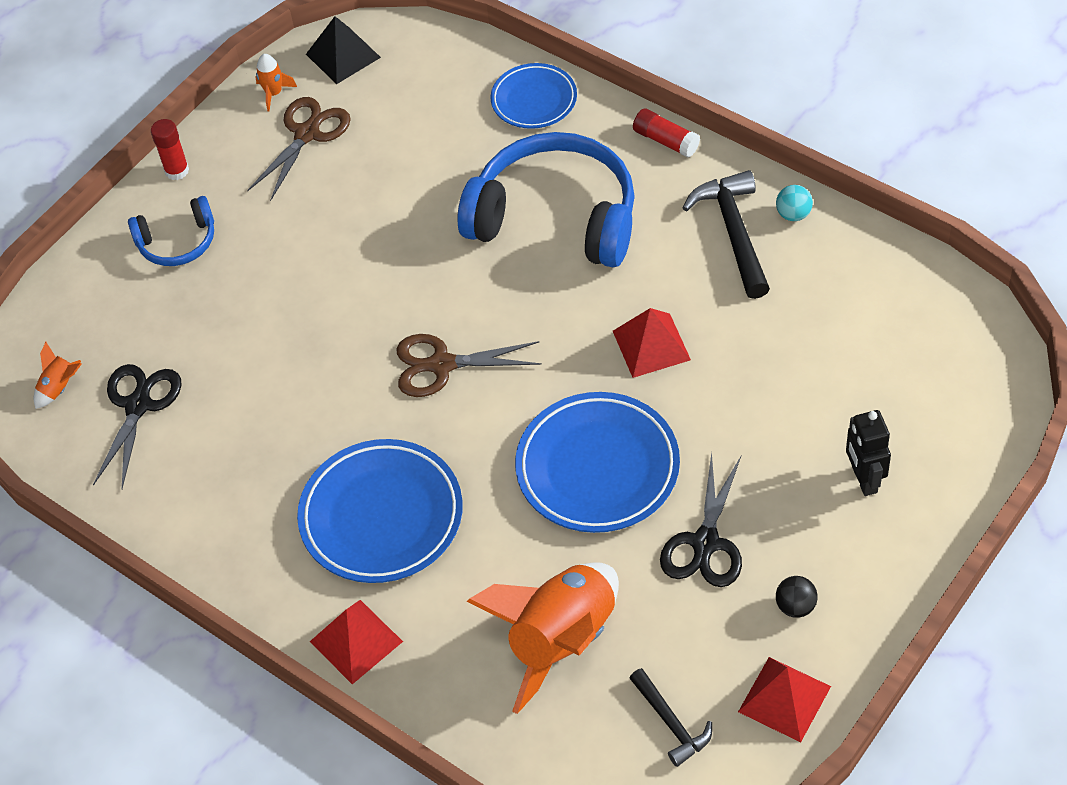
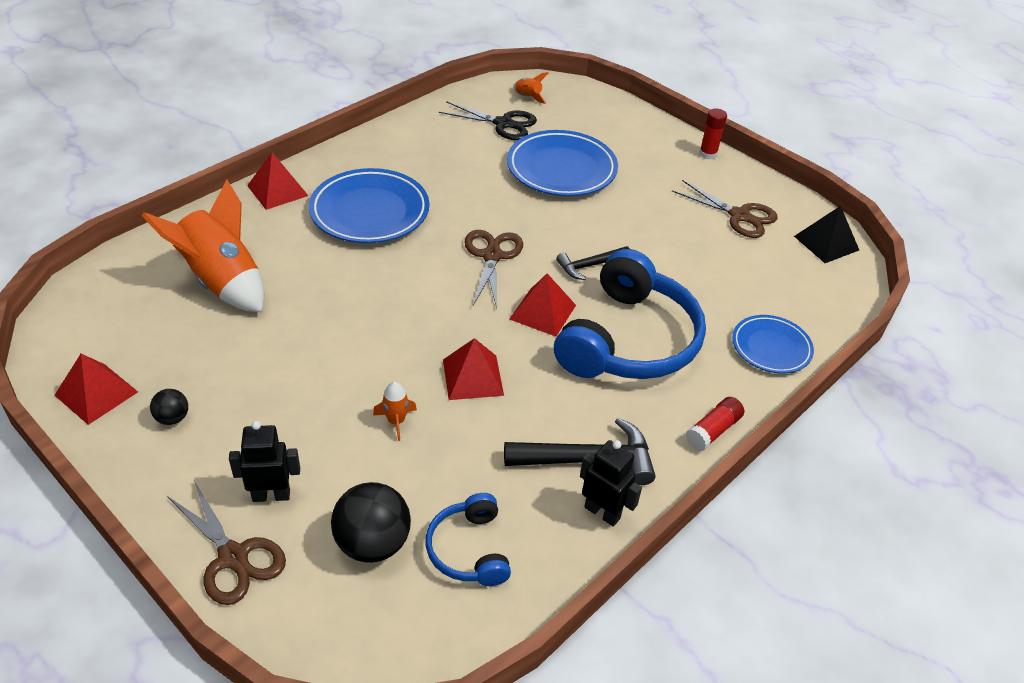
camera: 90 degrees right, 10 degrees down
blue headphones [128,196,214,266] -> blue headphones moved to [426,493,511,586]
orange rocket [255,54,297,111] -> orange rocket moved to [373,382,417,441]
blue plate [515,392,680,533] -> blue plate moved to [507,130,618,196]
black hammer [629,668,712,767] -> black hammer moved to [556,246,630,280]
black scissors [660,452,742,587] -> none
turquoise ball [776,185,813,221] -> black robot [580,440,642,526]
none -> brown scissors [167,481,286,605]
none -> black ball [331,482,411,563]
none -> red pyramid [510,274,576,337]

